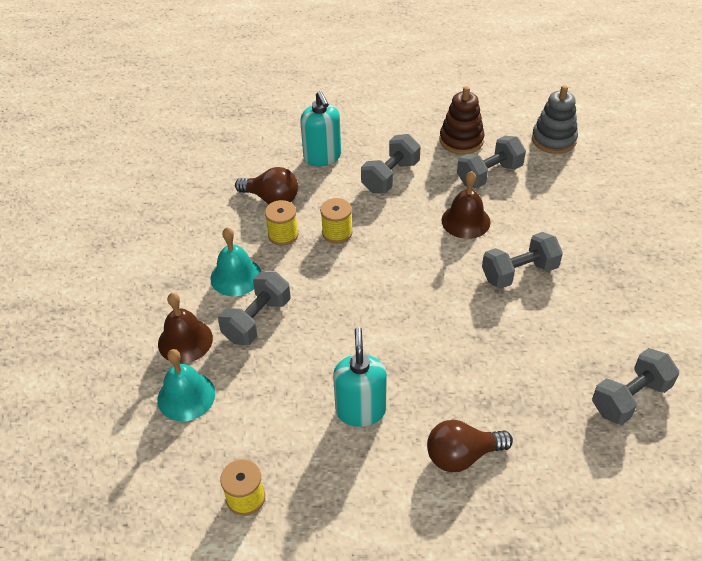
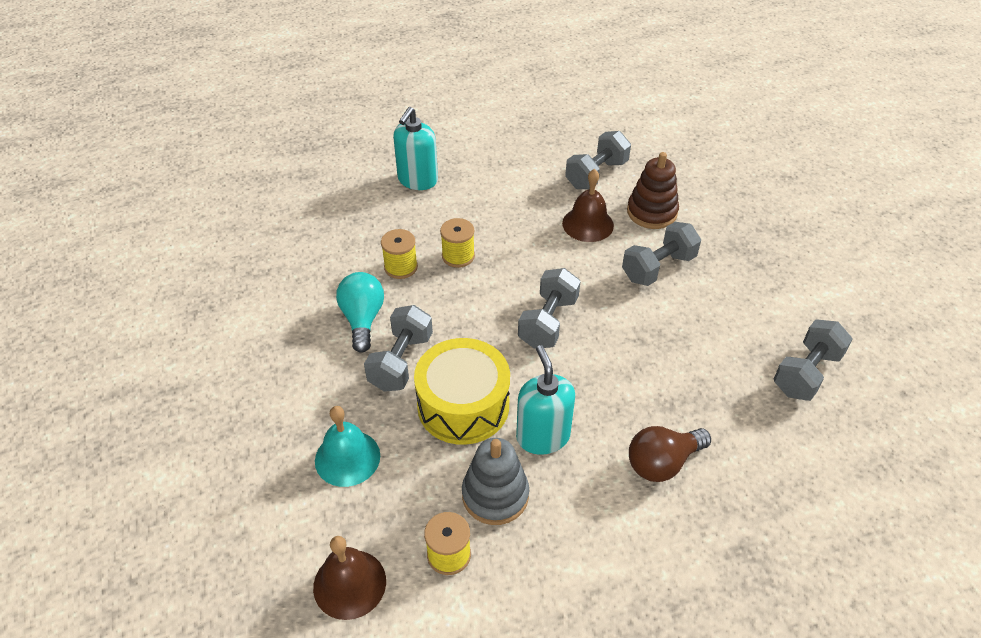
camera: 15 degrees left, 0 degrees up
brown bell [158,293,213,363] -> brown bell moved to [313,536,386,620]
turquoise bell [211,227,261,296] -> turquoise light bulb [336,272,384,353]
brown light bulb [235,167,298,204] -> none
turquoise soap dispenser [300,91,341,166] -> turquoise soap dispenser turned 60 degrees clockwise [393,107,438,190]
grey dumbbell [361,134,421,193] -> grey dumbbell moved to [518,268,581,349]
brown stacking toy [440,86,485,154] -> brown stacking toy moved to [627,152,679,229]
grey stacking toy [532,85,578,154] -> grey stacking toy moved to [462,438,529,525]
none -> yellow drum [414,338,510,445]

